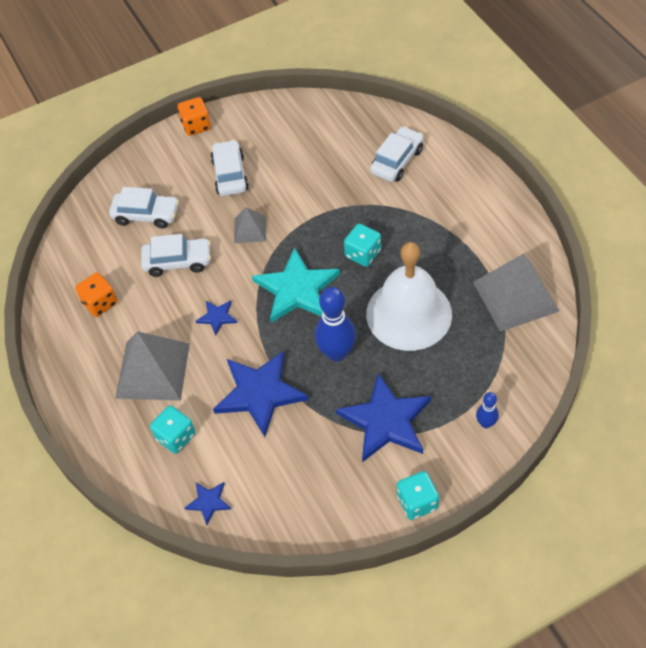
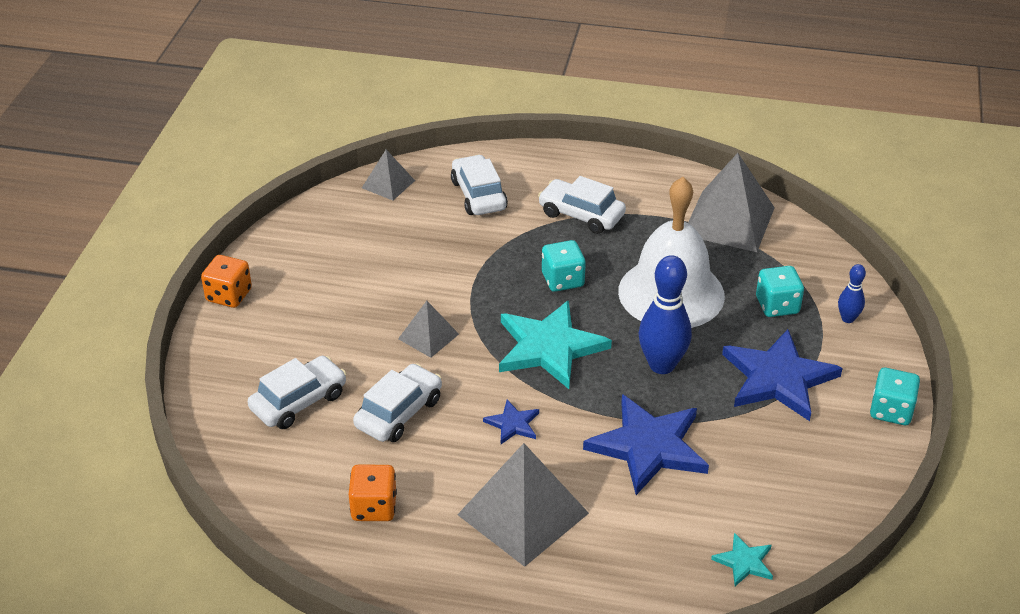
camera: 55 degrees left, 15 degrees down
turquoise dice [150,405,195,454] -> turquoise dice moved to [756,266,804,317]
blue star [185,482,231,525] -> turquoise star [711,533,773,586]
white car [211,140,249,196] -> white car moved to [538,176,626,234]
none -> grey pyramid [362,150,415,200]

